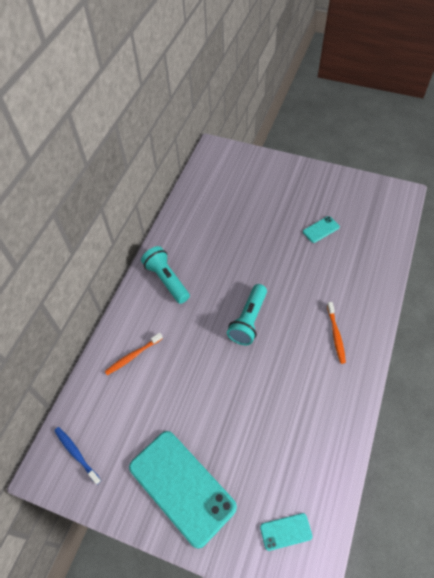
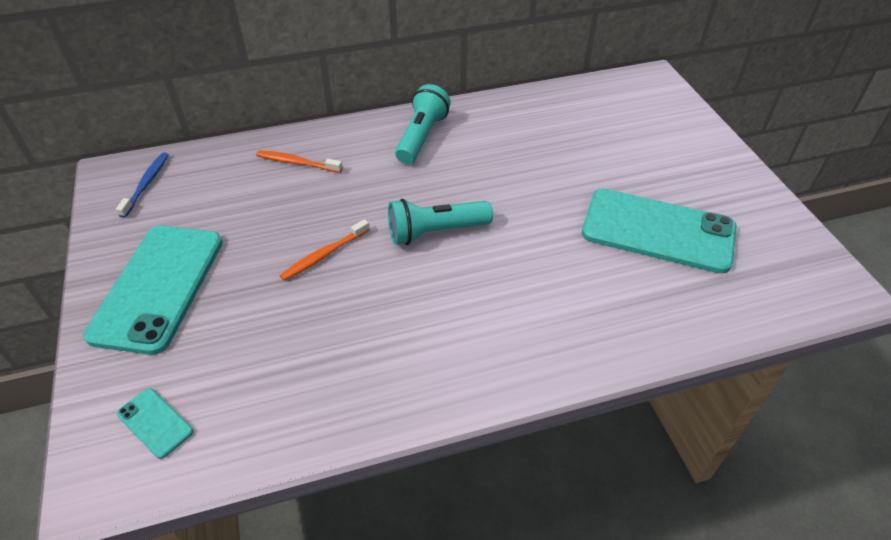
camera: 50 degrees right, 10 degrees down
turquoise phone [303,216,340,243] -> turquoise phone [582,189,737,274], size x2.34
orange toothbrush [327,302,346,364] -> orange toothbrush moved to [280,219,370,281]

